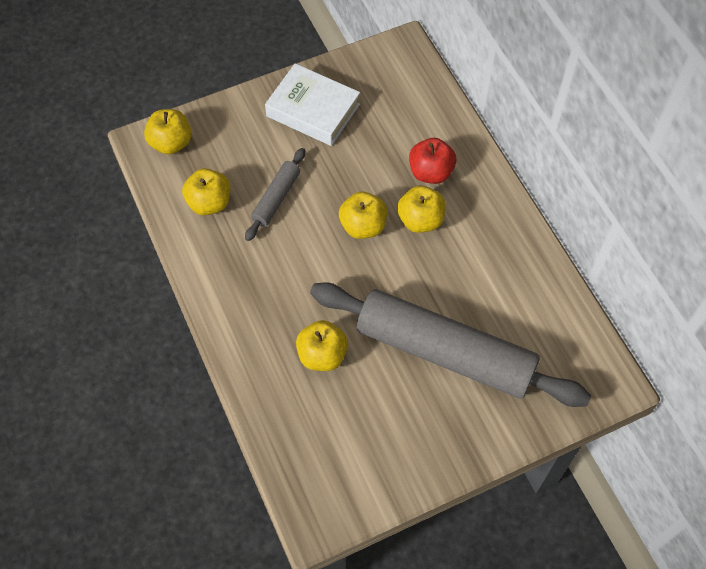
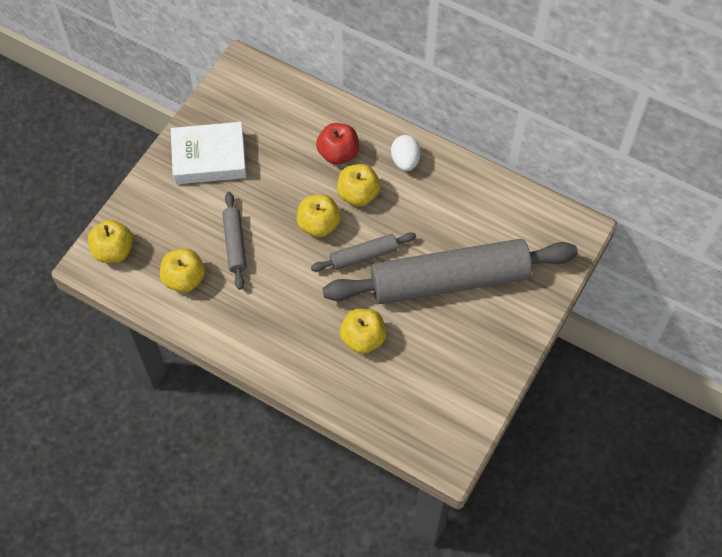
camera: 35 degrees left, 0 degrees up
none -> grey rolling pin [311,233,416,272]
none -> white egg [391,135,421,171]

